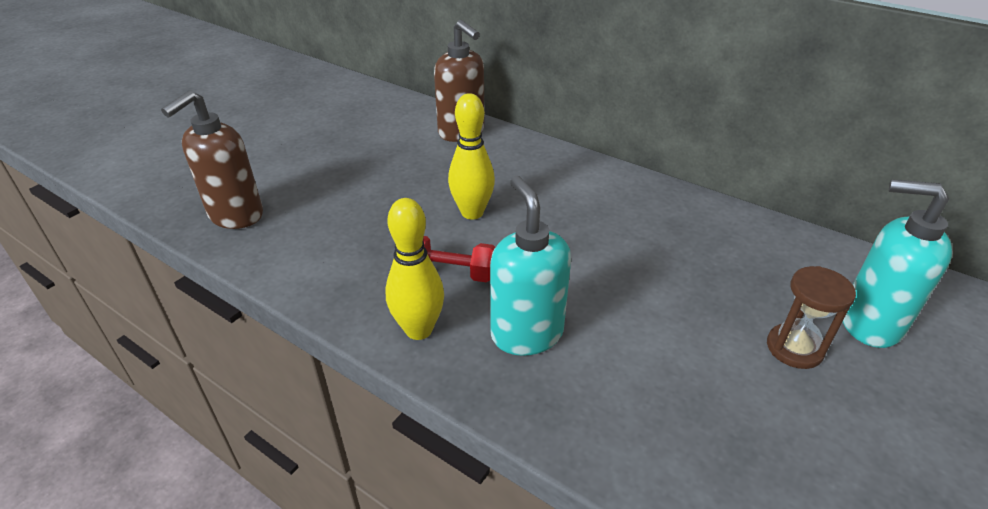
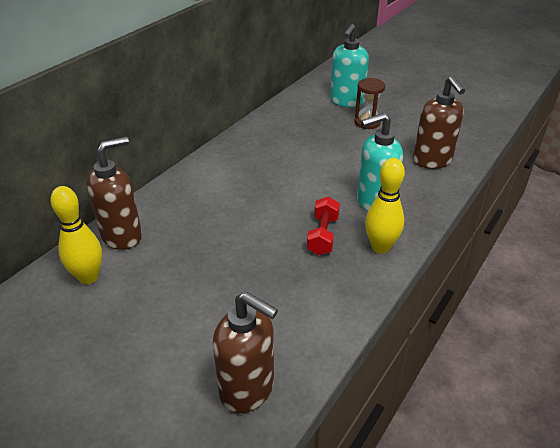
camera: 90 degrees left, 0 degrees up
yellow bowling pin [448,93,495,220] -> yellow bowling pin moved to [50,186,102,284]
none -> brown soap dispenser [413,76,465,169]

